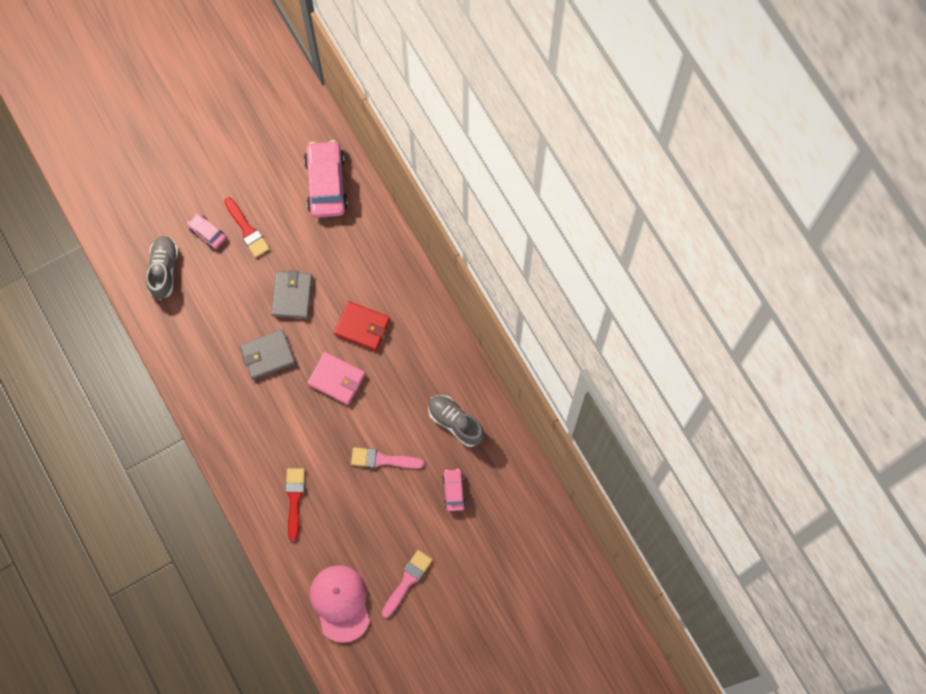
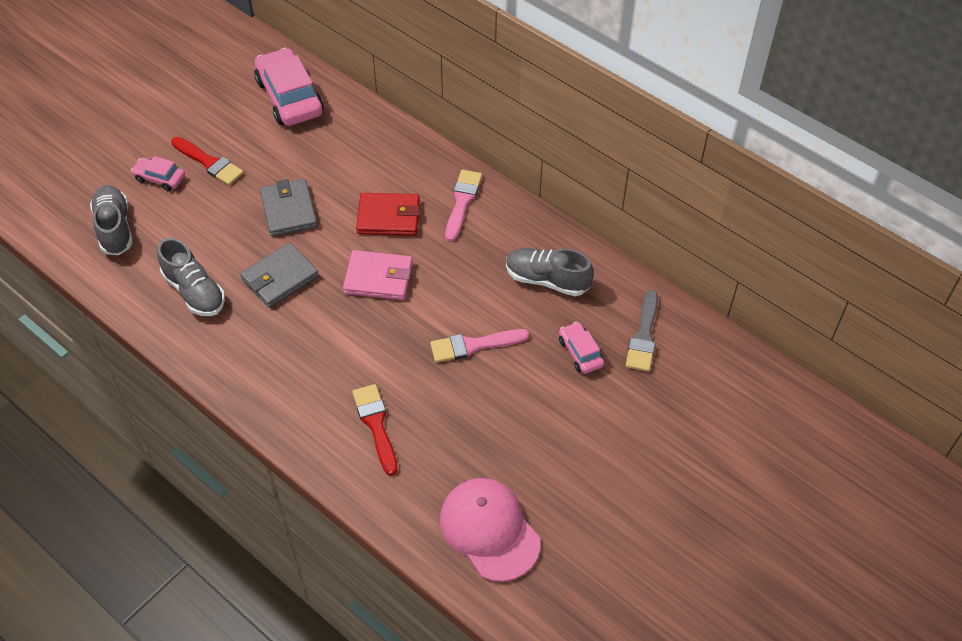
camera: 20 degrees left, 20 degrees down
pink brush [382,550,432,618] -> pink brush moved to [445,170,482,242]
none -> grey shoe [157,238,225,316]
none -> grey brush [625,290,658,372]

